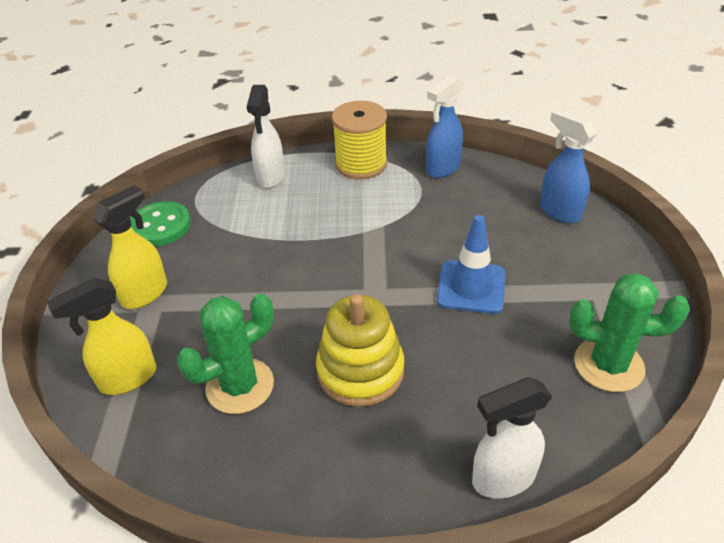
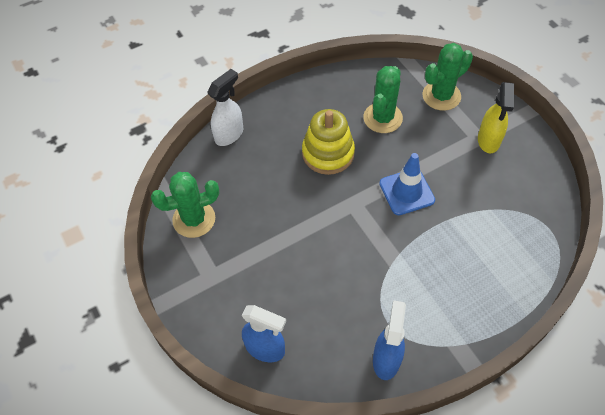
camera: 150 degrees right, 15 degrees up
yellow spray bottle [47,278,157,395] -> green cactus [423,43,473,111]
green button [130,201,191,246] -> none
white spray bottle [247,85,285,188] -> none
yellow spool [332,101,387,179] -> none
blue traffic cone [437,215,505,314] -> blue traffic cone moved to [379,153,435,215]

